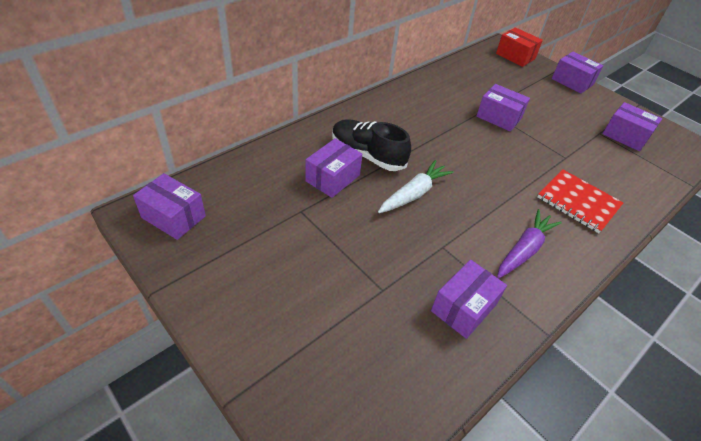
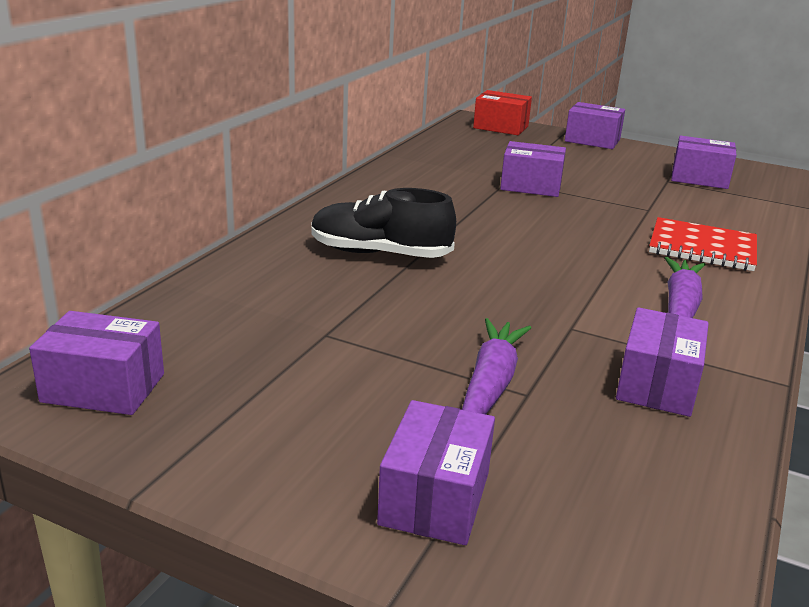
camera: 20 degrees left, 20 degrees down
purple box [305,138,362,198] -> purple box moved to [377,400,495,545]
white carrot [378,160,454,213] -> none
none -> purple carrot [462,318,531,414]

